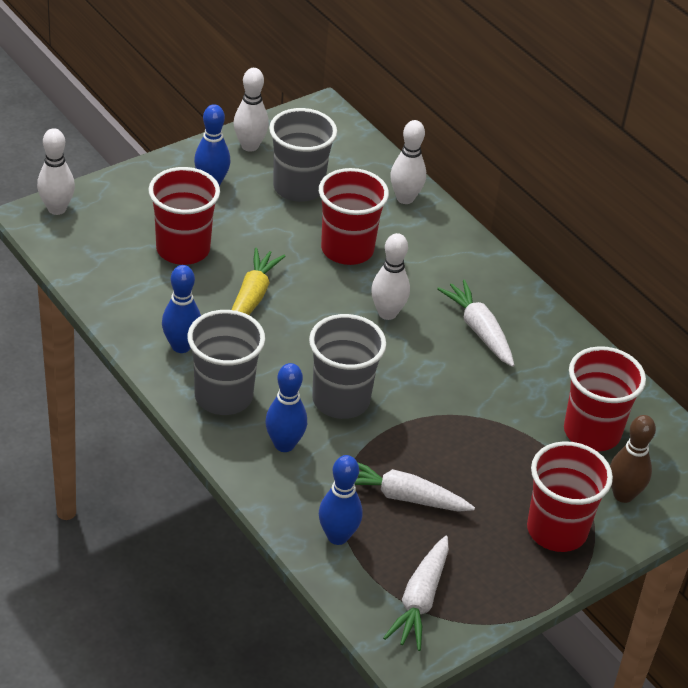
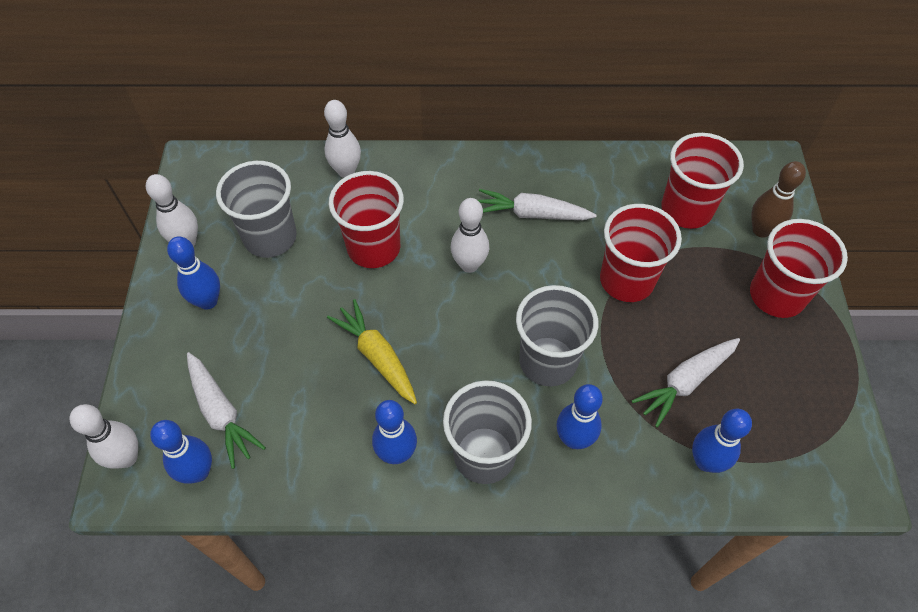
camera: 50 degrees left, 15 degrees up
red cup [148,167,220,265] -> red cup moved to [600,204,682,302]
white carrot [383,536,449,651] -> white carrot moved to [187,352,266,469]
none -> blue bowling pin [150,420,212,484]

